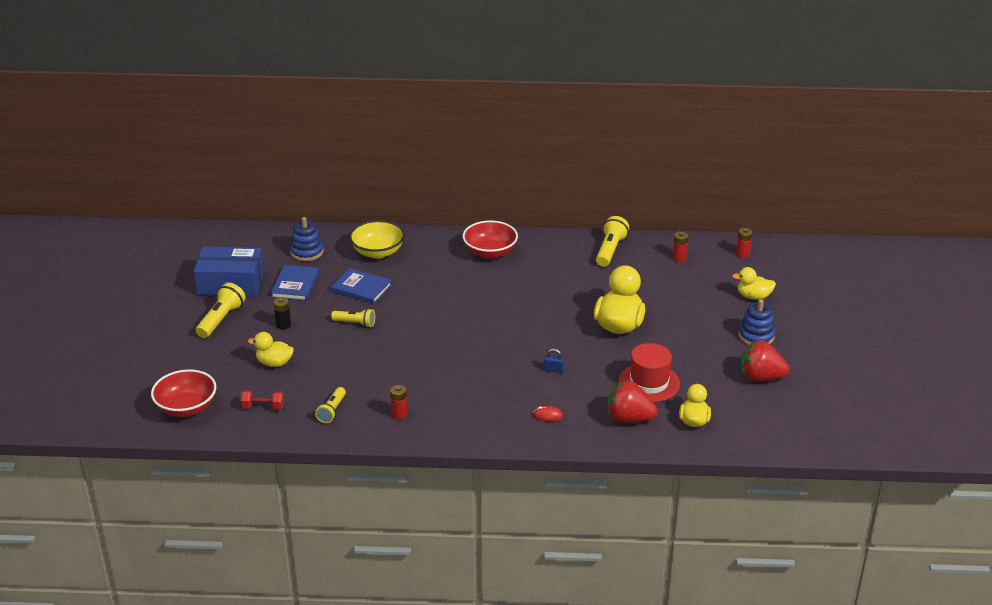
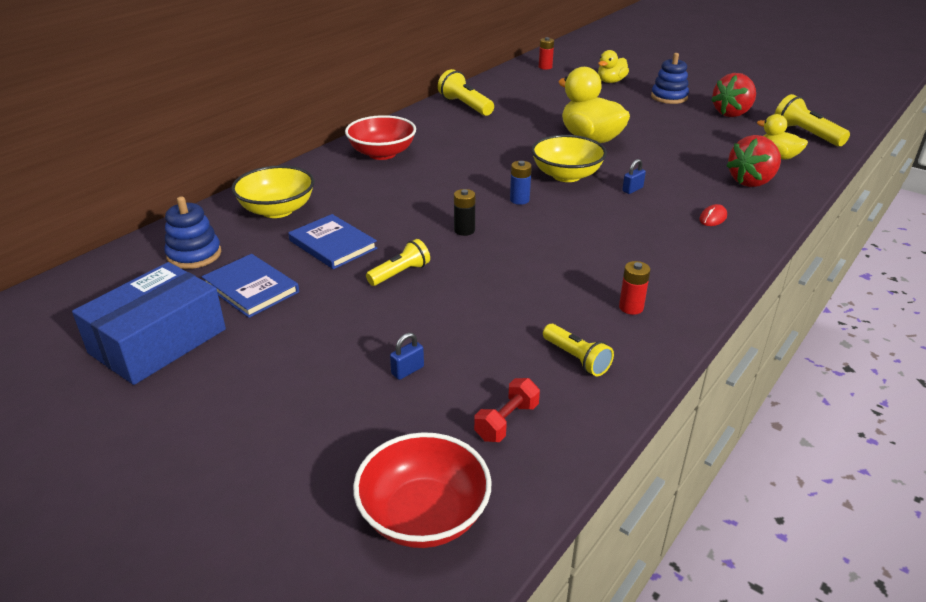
camera: 55 degrees left, 0 degrees up
yellow flashlight [196,283,246,338] -> yellow flashlight moved to [775,94,850,146]
yellow duck [248,332,294,367] -> blue padlock [390,333,424,380]
black battery [273,297,291,329] -> black battery moved to [454,189,475,236]
blue book [331,268,392,304] -> blue book turned 75 degrees clockwise [288,214,377,269]
red hat [619,343,680,402] -> none
red battery [672,231,689,262] -> none
none -> blue battery [510,161,532,205]
none -> yellow bowl [531,135,607,182]

